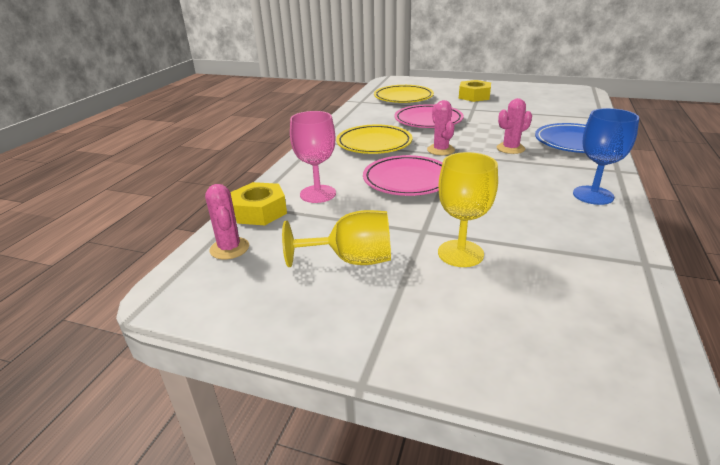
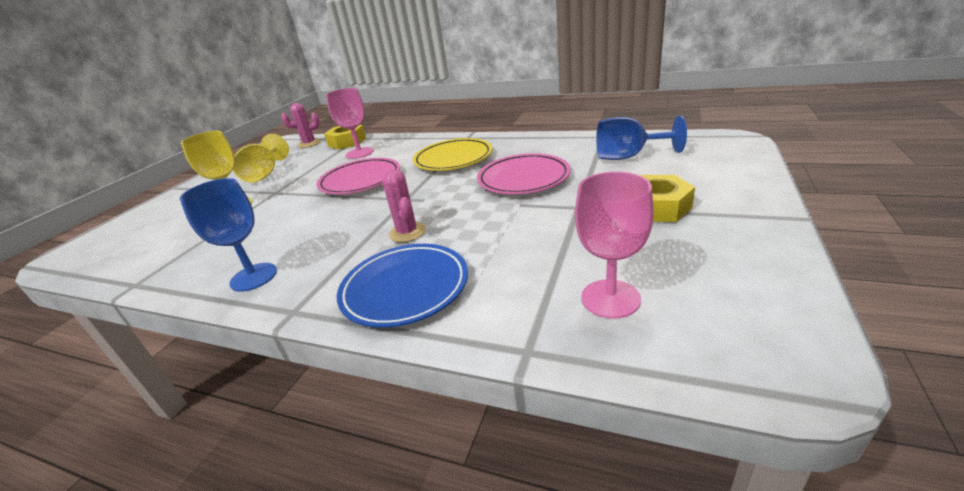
camera: 95 degrees right, 0 degrees up
yellow plate [374,85,434,103] -> blue goblet [596,116,687,160]
pink cactus [427,100,455,155] -> none
none -> pink goblet [575,172,654,319]

